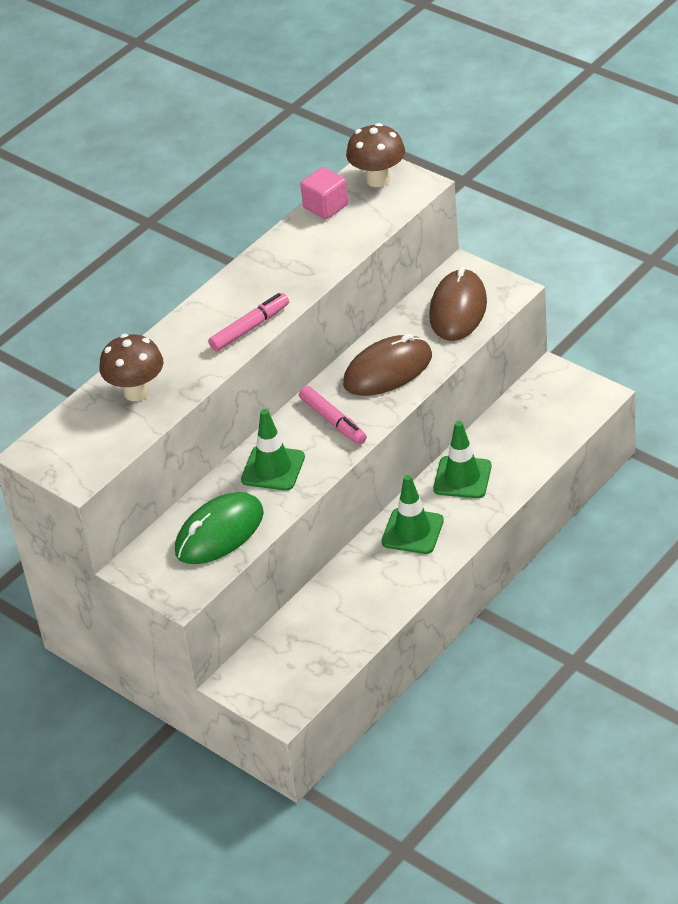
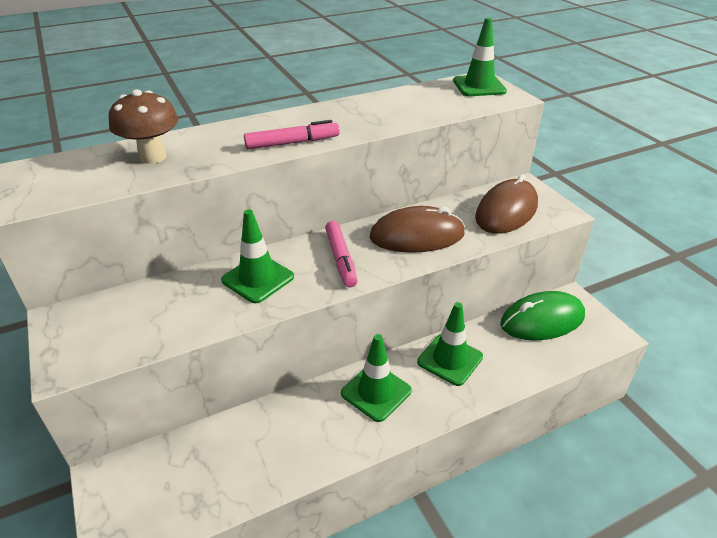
camera: 20 degrees right, 5 degrees down
green mouse [175,492,264,564] -> green mouse moved to [500,291,585,341]
pink cube [300,167,348,219] -> none
brown mushroom [346,123,405,187] -> green traffic cone [453,17,507,96]

